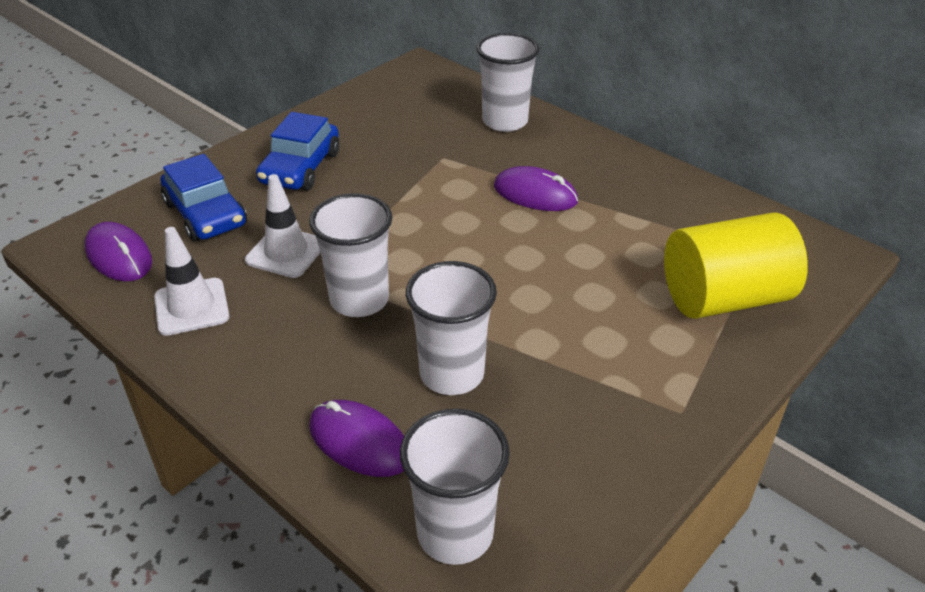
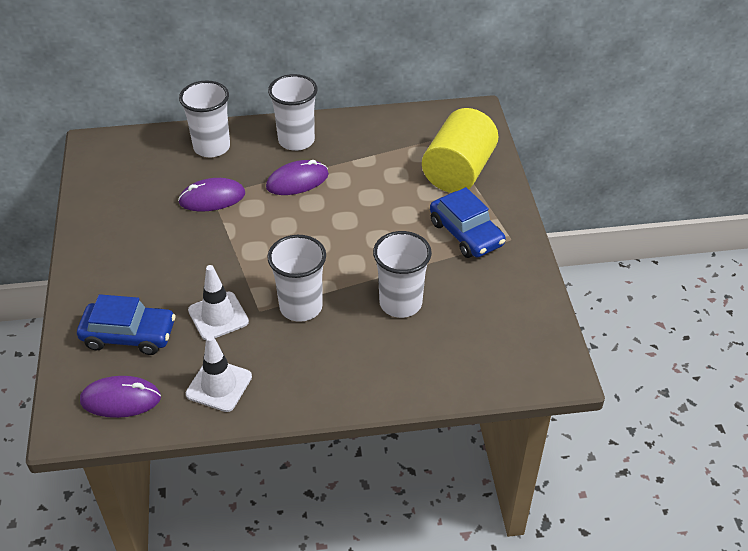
camera: 50 degrees left, 5 degrees up
blue car [256,112,340,190] -> blue car moved to [430,187,506,258]
purple mouse [309,400,404,477] -> purple mouse moved to [178,178,245,211]
white cup [400,409,510,565] -> white cup moved to [268,74,318,151]

